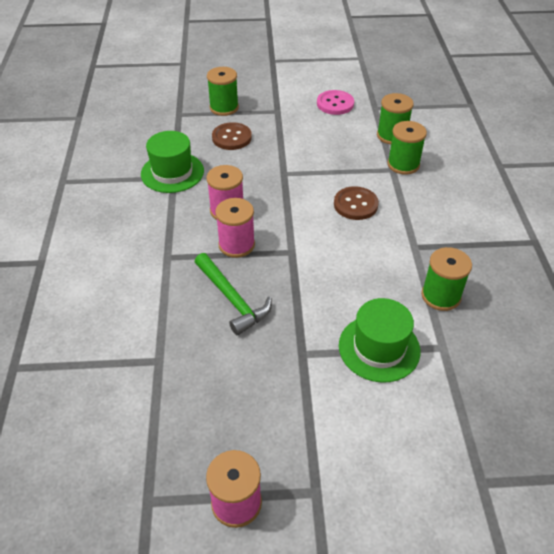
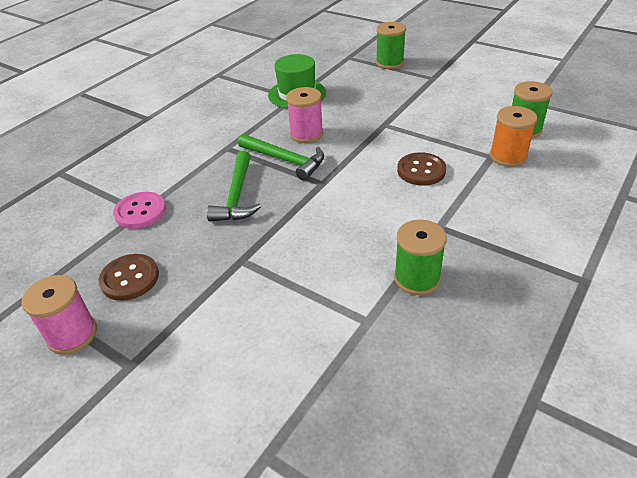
camera: 40 degrees right, 5 degrees down
brown button [212,122,252,150] -> brown button moved to [99,254,159,301]
pink spool [215,198,255,258] -> green hammer [238,134,324,181]
pink button [317,90,354,115] -> pink button moved to [113,192,166,229]
green hat [339,298,420,383] -> none
green spool [387,121,427,175] -> orange spool [490,106,537,167]

